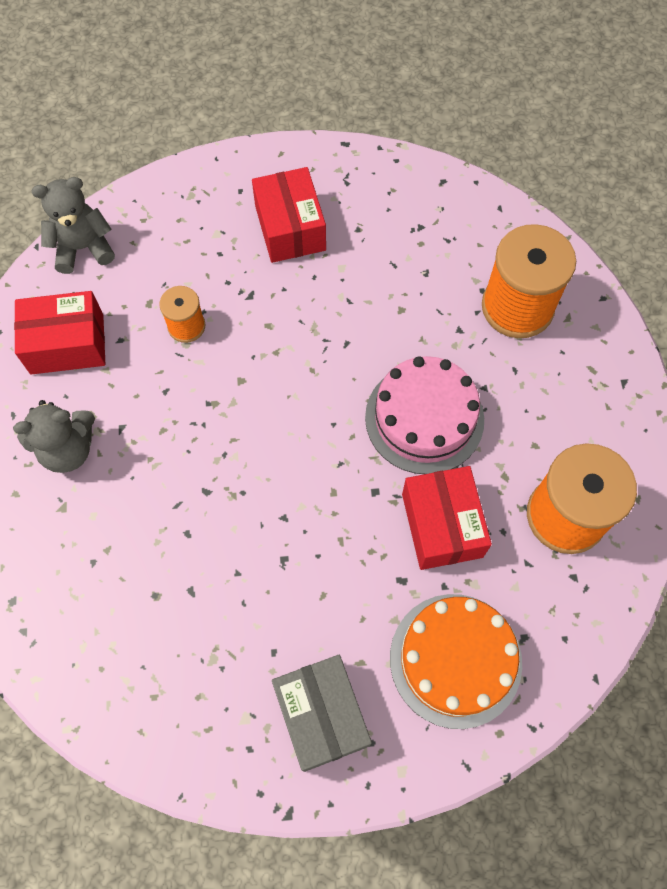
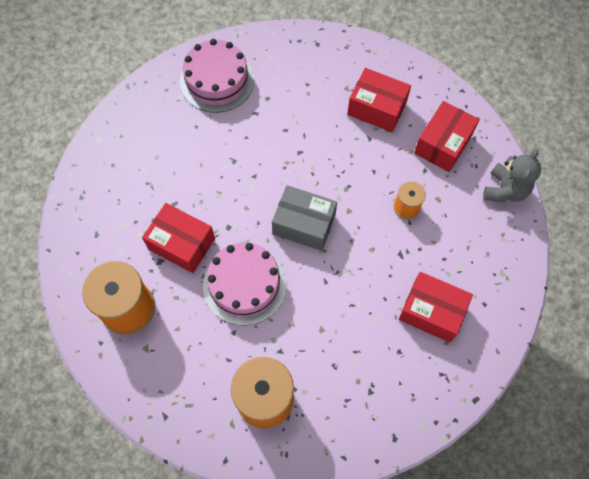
camera: 130 degrees right, 0 degrees up
grey teddy bear [13,400,95,473] -> red box [347,68,411,132]
grey box [272,655,372,772] -> grey box moved to [272,185,337,251]
orange cake [390,594,522,729] -> none
none -> pink cake [180,39,254,113]

